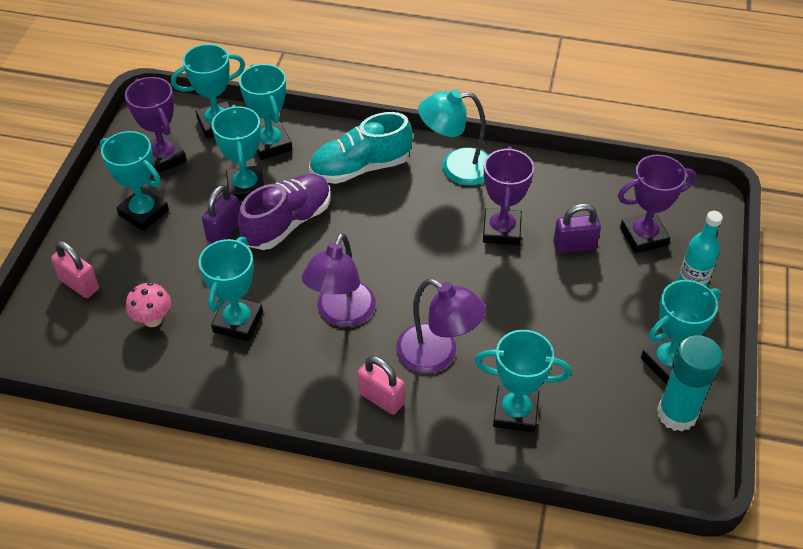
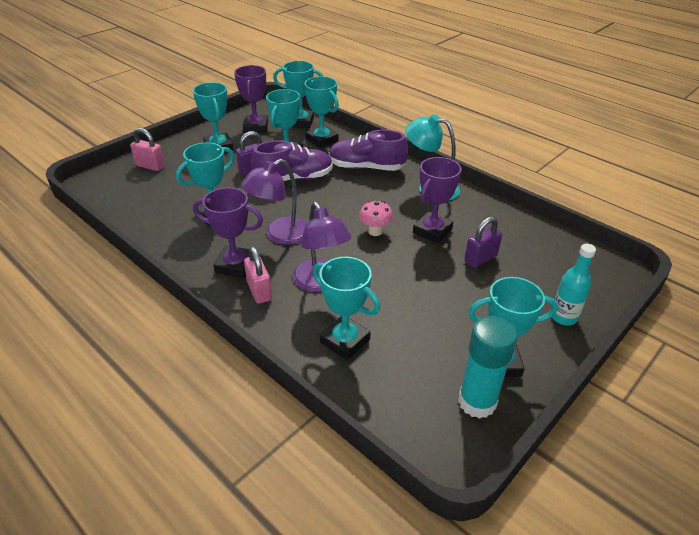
camera: 30 degrees right, 10 degrees down
pink padlock [51,241,99,298] -> pink padlock turned 45 degrees counterclockwise [130,128,165,171]
pink mushroom [126,282,171,327] -> pink mushroom moved to [359,200,393,236]
turquoise trophy [239,64,292,160] -> turquoise trophy turned 45 degrees counterclockwise [304,76,339,148]
turquoise shoe [309,112,413,184] -> purple shoe [329,130,408,171]
purple padlock [553,204,601,253] -> purple padlock turned 60 degrees counterclockwise [464,216,502,268]
purple trophy [618,155,696,254] -> purple trophy moved to [193,187,263,278]

